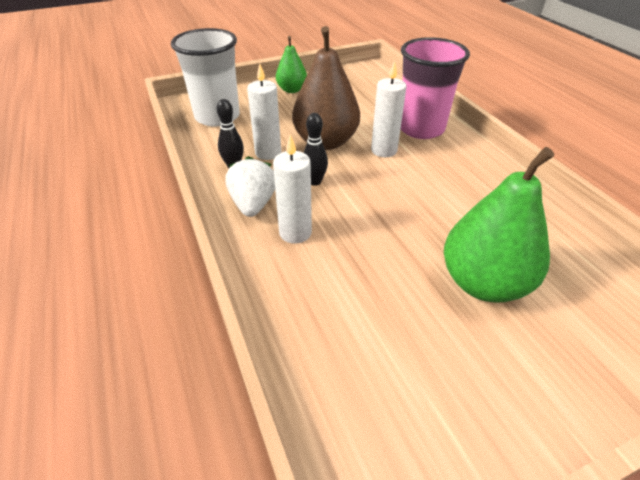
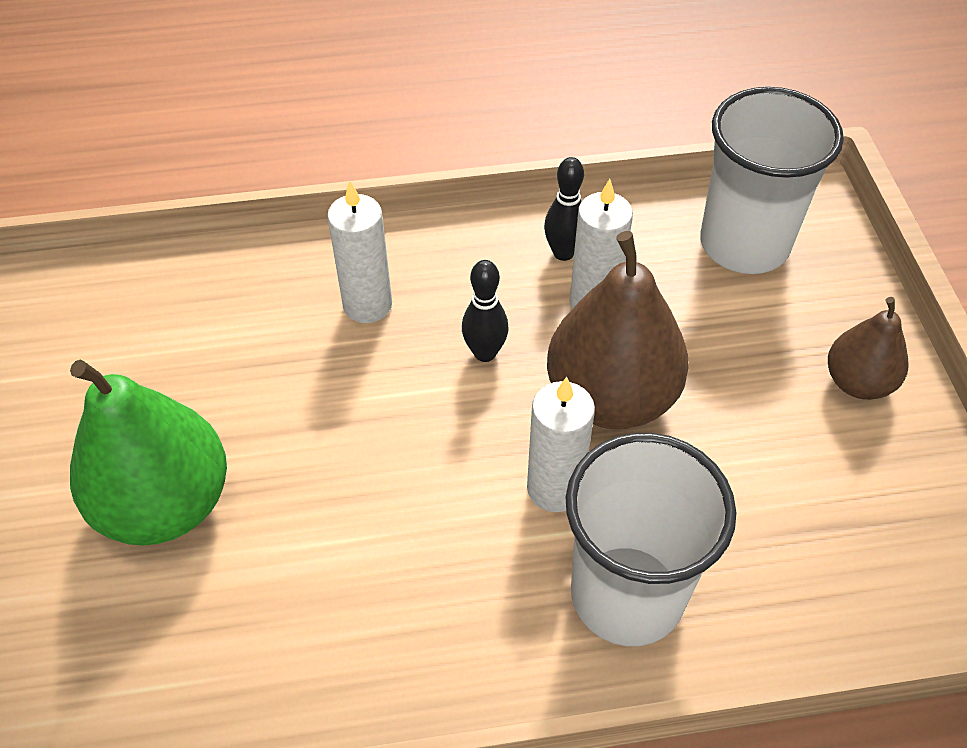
camera: 105 degrees right, 10 degrees up
white strawberry [225,156,275,217] -> none
green pear [276,36,307,93] -> brown pear [828,297,908,400]
pink cup [400,37,470,139] -> white cup [566,433,737,647]

